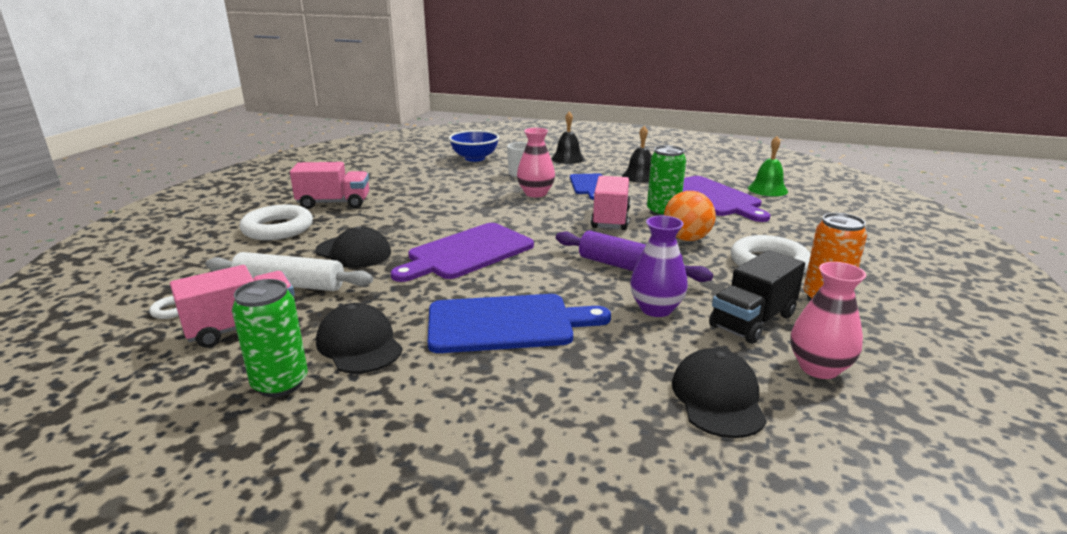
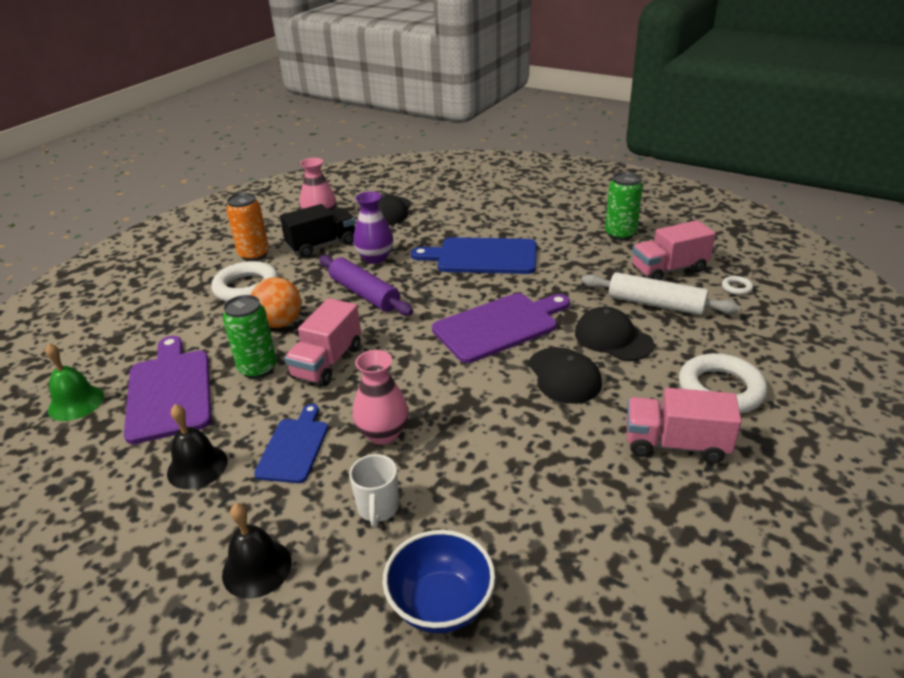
camera: 165 degrees left, 10 degrees up
black cap [316,303,403,374] -> black cap moved to [528,347,602,404]

